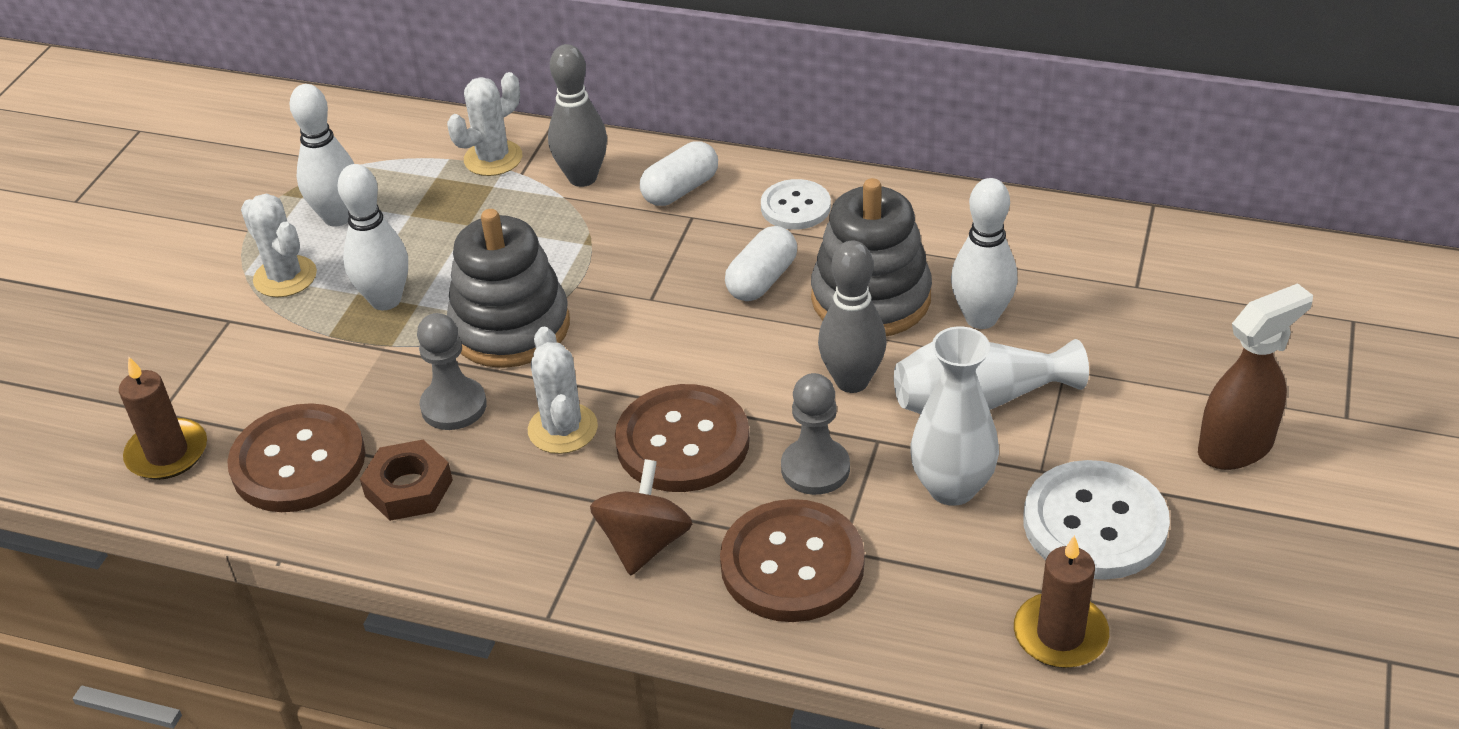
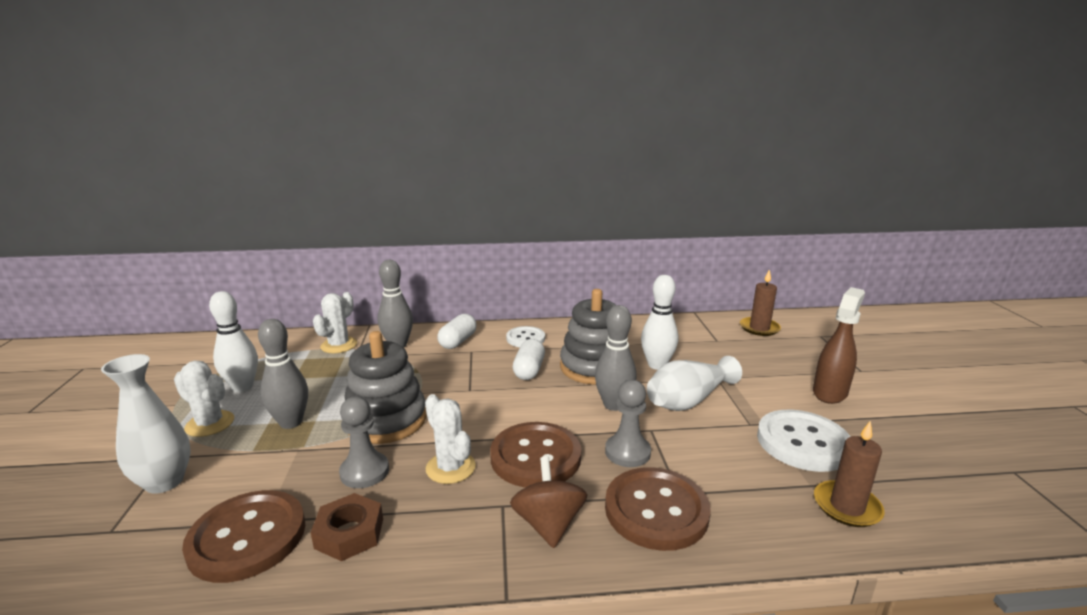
camera: 25 degrees left, 20 degrees down
brown candle [119,357,207,480] -> brown candle moved to [740,269,781,336]
white bowling pin [337,164,408,310] -> grey bowling pin [258,319,308,429]
white vase [910,326,999,506] -> white vase moved to [101,354,191,494]

